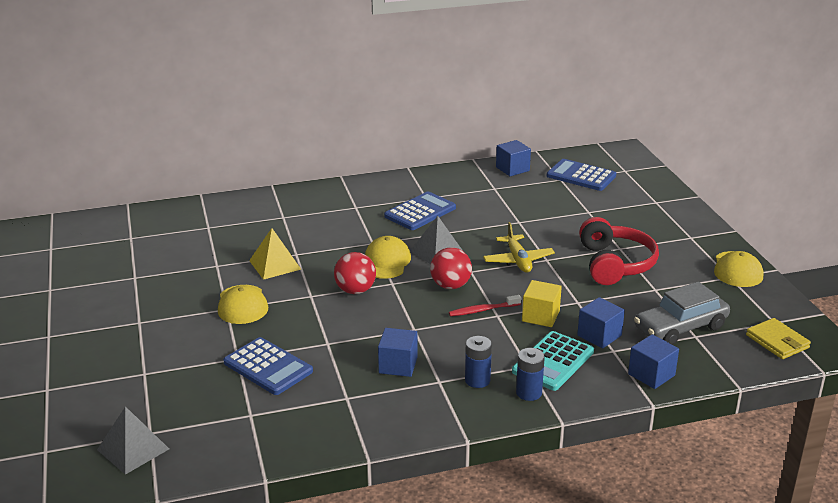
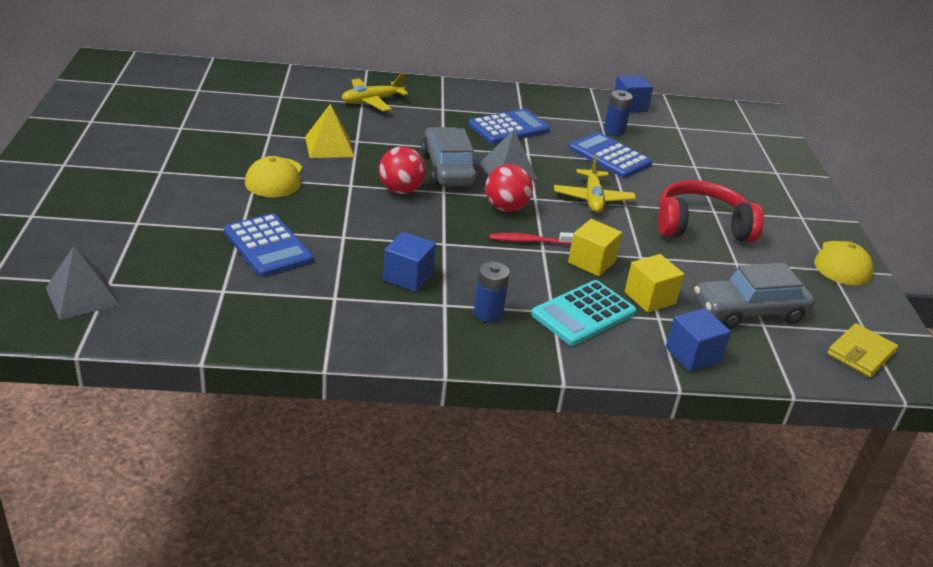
camera: 10 degrees right, 5 degrees up
yellow cap [365,236,411,279] -> grey car [422,127,478,186]
blue battery [516,348,545,401] -> blue battery moved to [604,90,633,136]
blue calculator [547,159,616,191] -> blue calculator moved to [569,132,652,178]
blue cube [577,297,625,348] -> yellow cube [625,254,684,313]
red headphones [579,217,659,285] -> red headphones turned 105 degrees counterclockwise [658,180,764,242]
yellow wallet [746,318,811,359] -> yellow wallet turned 60 degrees clockwise [827,323,898,377]
none -> yellow plane [342,73,408,111]

